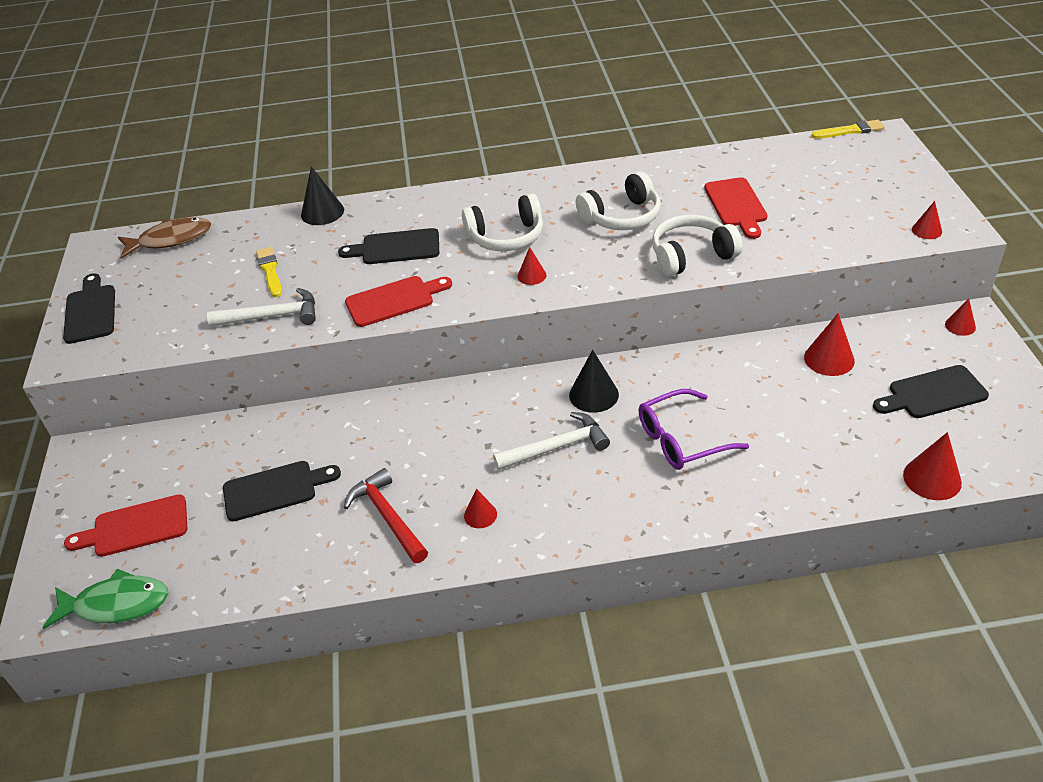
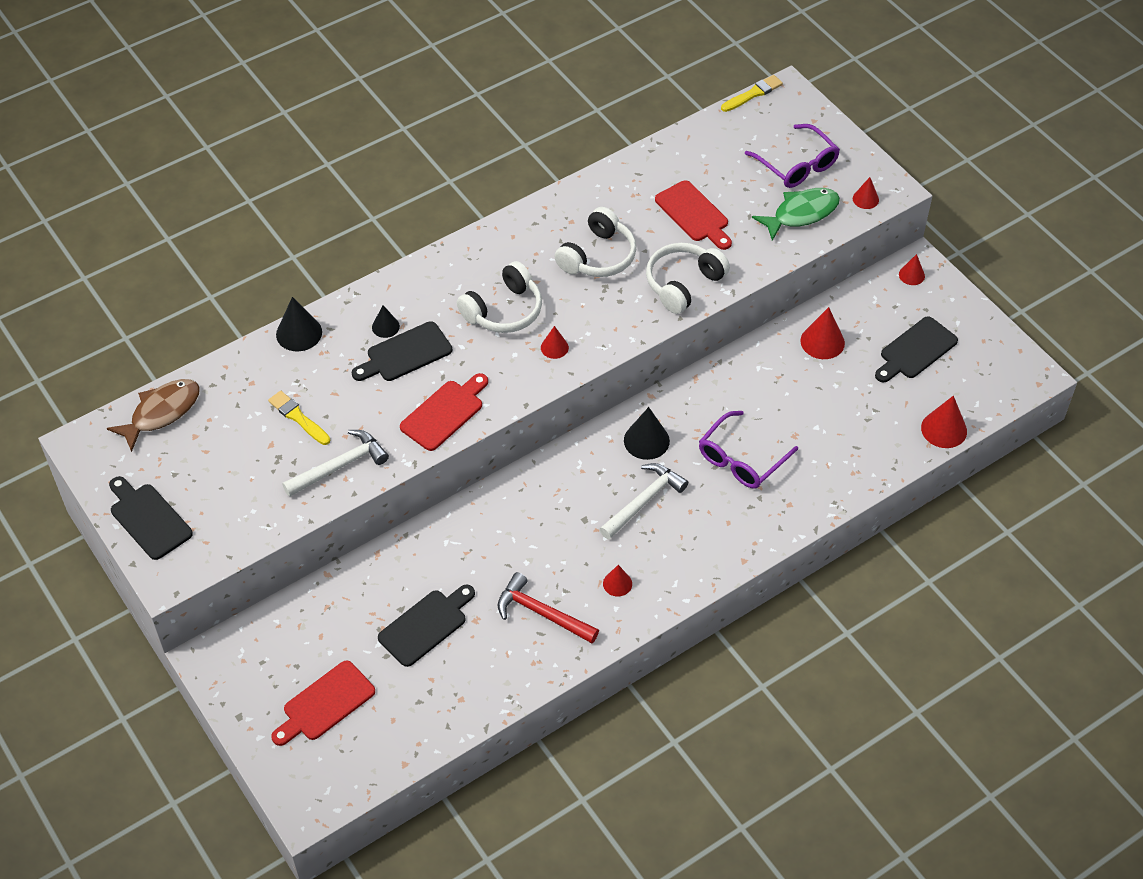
camera: 30 degrees left, 10 degrees up
green fish [43,569,168,629] -> green fish moved to [752,188,840,241]
none -> black cone [372,305,400,338]
none -> purple glasses [745,124,840,188]

